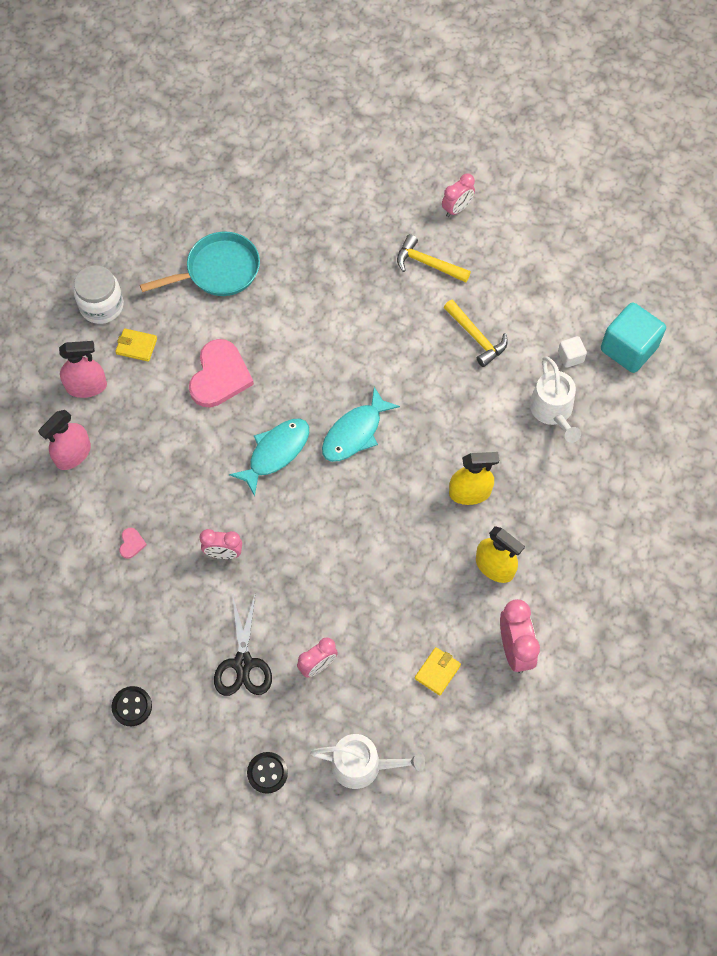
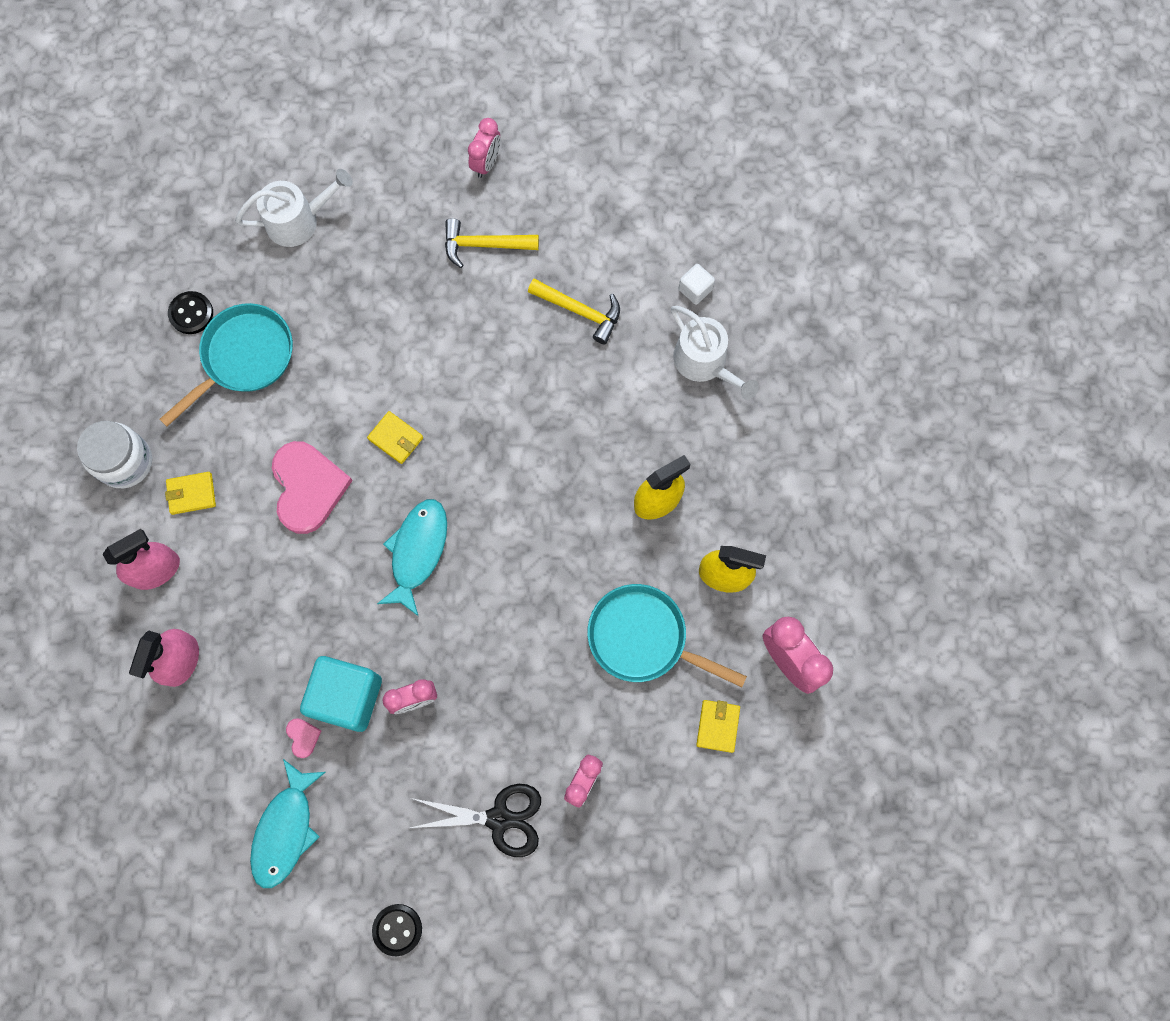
camera: 25 degrees left, 10 degrees up
black scissors [214,594,272,696] -> black scissors turned 60 degrees counterclockwise [410,784,541,857]
black button [247,752,288,794] -> black button moved to [168,291,213,334]
white watering can [310,734,425,789] -> white watering can moved to [235,169,353,247]
turquoise fish [322,387,400,462] -> turquoise fish moved to [250,759,326,888]
turquoise cube [601,302,666,373] -> turquoise cube moved to [300,656,382,732]
none -> yellow wallet [367,411,423,464]
none -> turquoise pan [587,584,747,687]

